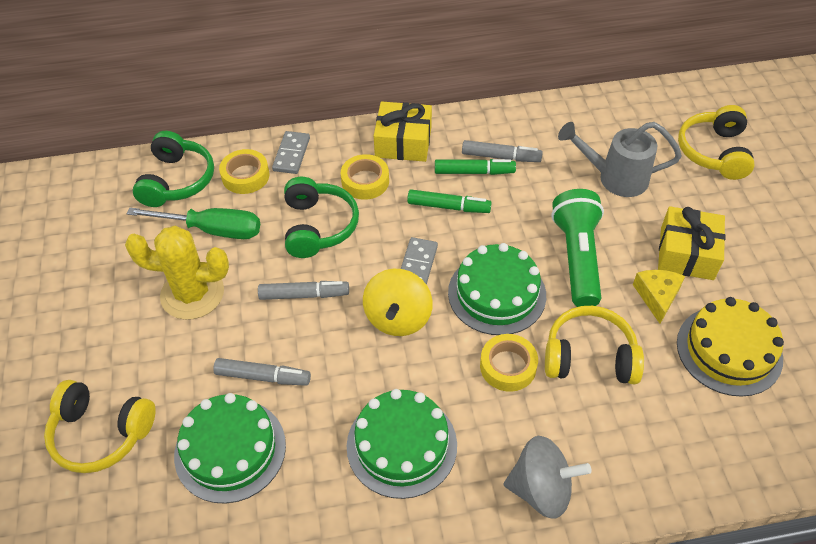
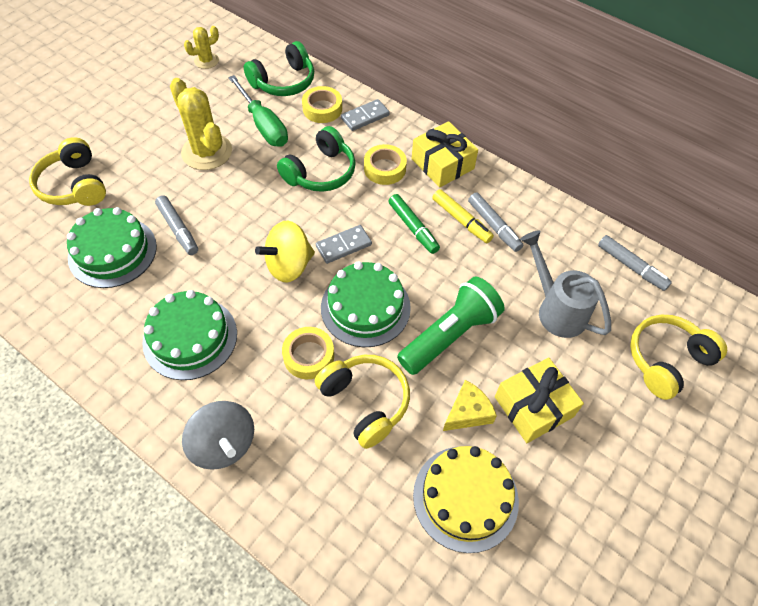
camera: 45 degrees right, 5 degrees up
grey marker [258,281,349,300] -> grey marker moved to [598,235,672,291]
green marker [435,159,516,175] -> yellow marker [432,189,494,243]
none -> yellow cactus [184,26,219,69]

